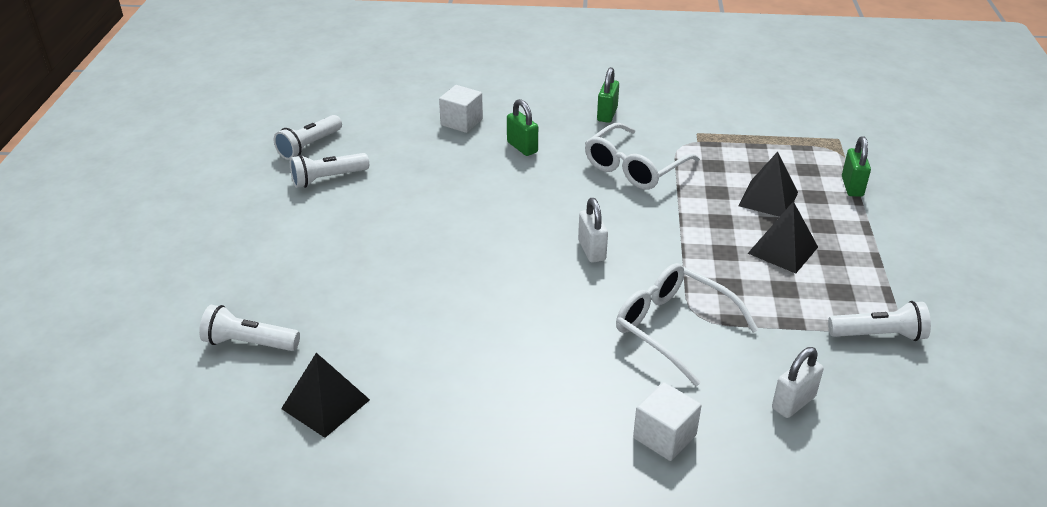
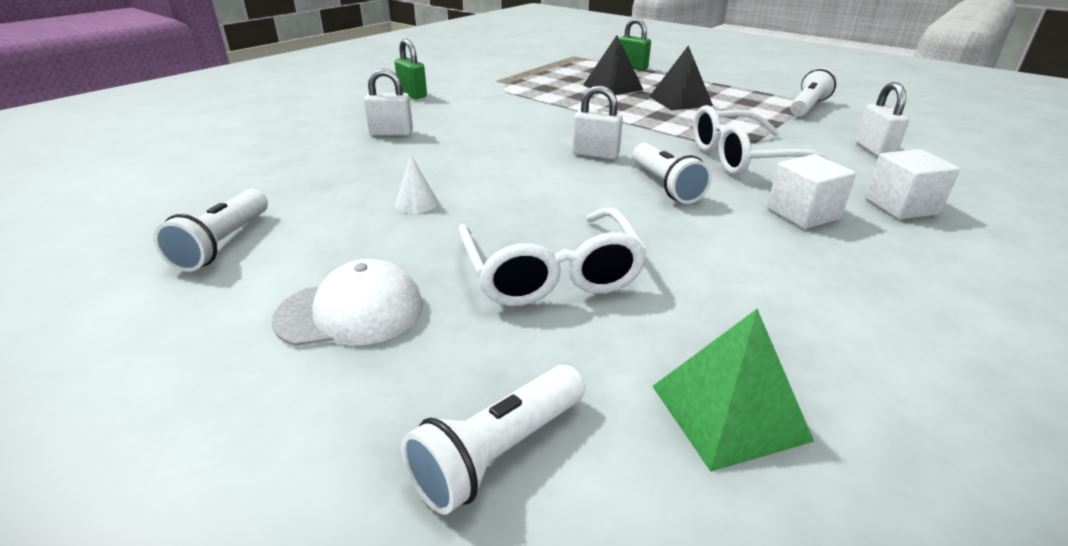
camera: 55 degrees left, 5 degrees down
white flashlight [274,115,342,160] -> white flashlight moved to [633,143,712,204]
black pyramid [281,353,370,438] -> green pyramid [652,309,814,472]
white cube [439,85,483,133] -> white cube moved to [767,154,856,229]
green padlock [507,99,538,156] -> white padlock [364,69,413,136]
white glasses [585,123,700,190] -> white glasses moved to [458,207,648,306]
none -> white cap [272,259,423,346]
none -> white cone [395,155,438,213]

